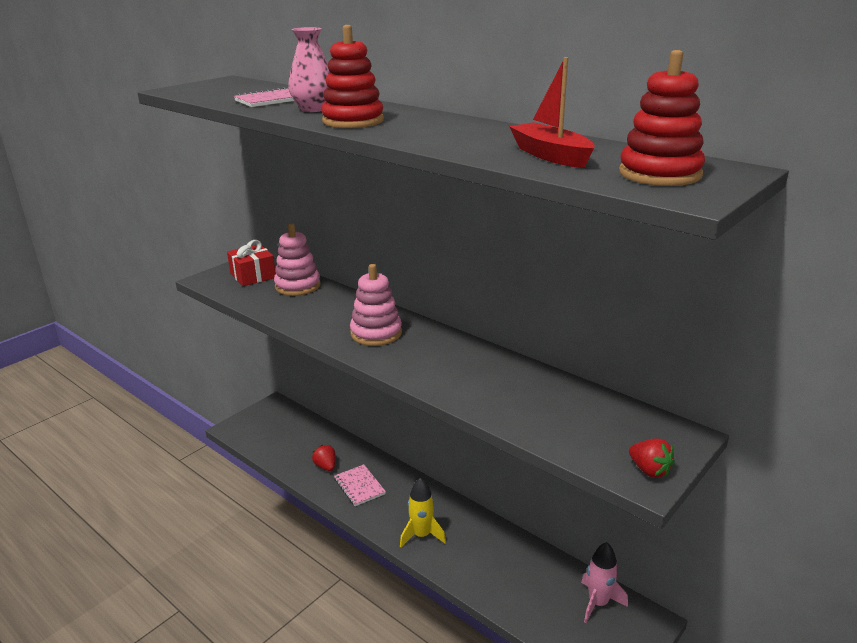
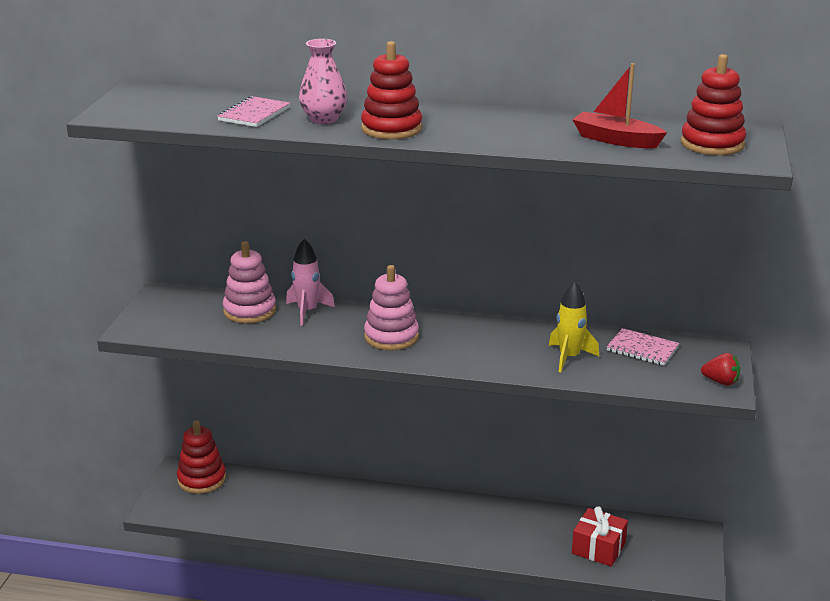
camera: 30 degrees left, 0 degrees up
red gift [227,240,276,286] -> red gift moved to [572,506,628,567]
red strawberry [312,445,336,471] -> none
pink notebook [334,464,386,506] -> pink notebook moved to [606,328,679,366]
yellow rocket [400,478,446,547] -> yellow rocket moved to [549,281,599,372]
pink rocket [581,542,628,623] -> pink rocket moved to [286,239,335,326]
none -> red stacking toy [177,420,226,494]

